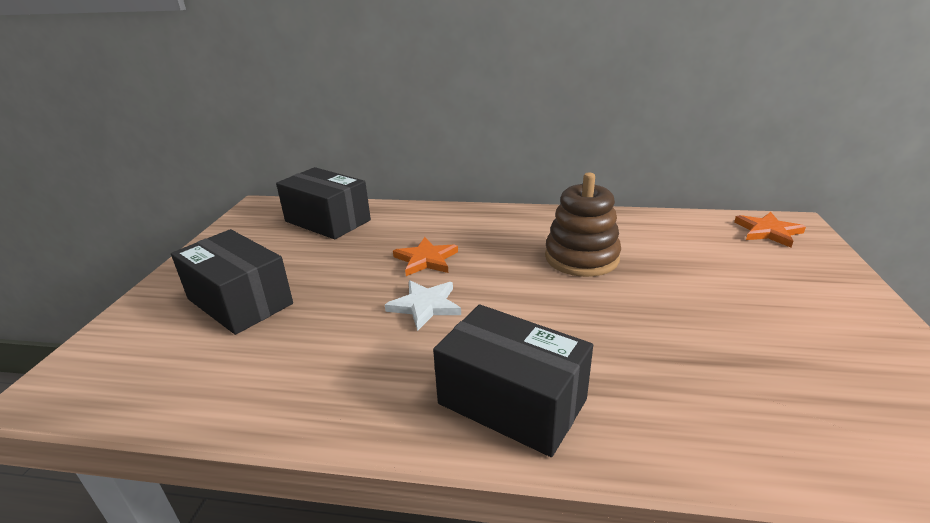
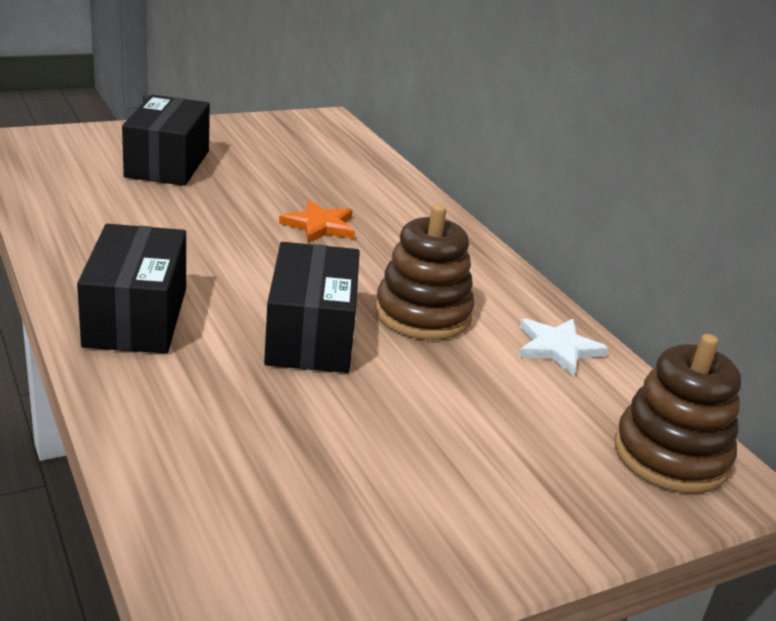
camera: 50 degrees right, 0 degrees up
black box [276,167,371,239] -> black box moved to [264,242,360,373]
white star [385,280,461,331] -> white star moved to [519,319,608,376]
orange star [734,212,806,247] -> brown stacking toy [614,334,741,494]

